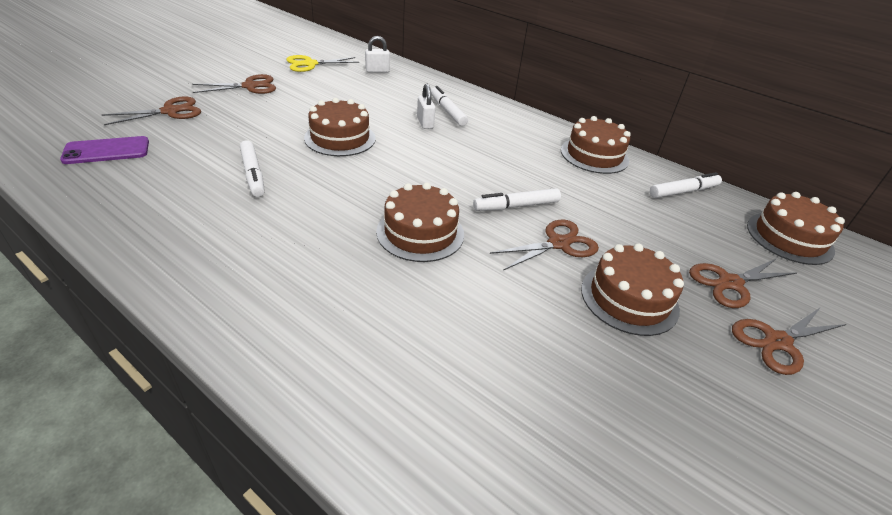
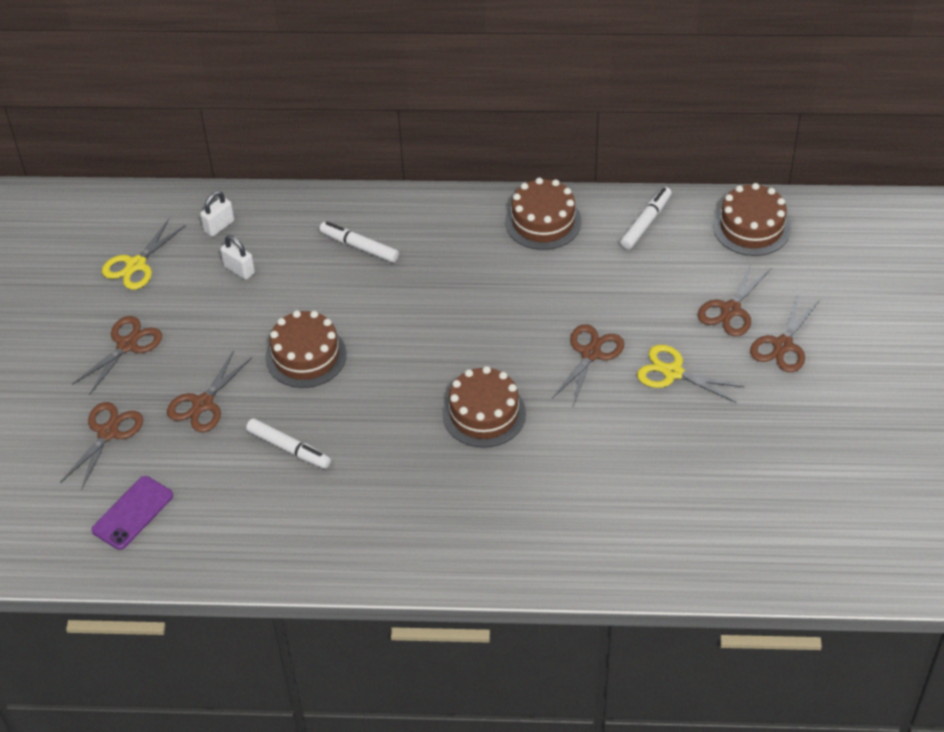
camera: 30 degrees left, 10 degrees up
white padlock [417,84,436,129] -> white padlock moved to [220,235,255,280]
white marker [473,188,561,211] -> none
brown cake [581,244,684,336] -> yellow scissors [637,344,744,403]
none -> brown scissors [167,350,252,432]

